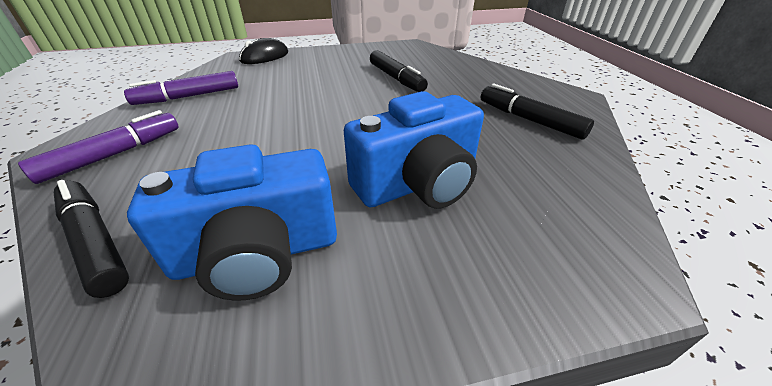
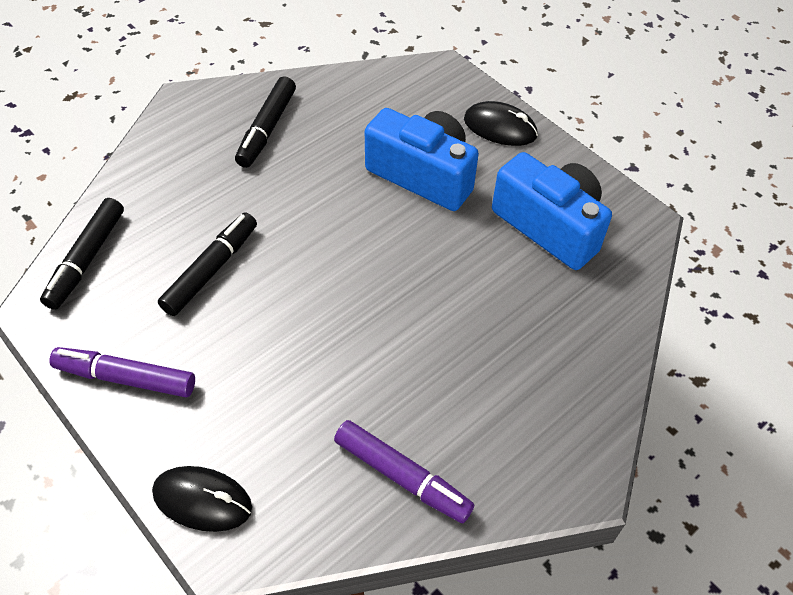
camera: 120 degrees left, 15 degrees up
purple marker [18,110,179,184] -> purple marker moved to [49,347,195,397]
black marker [54,180,129,298] -> black marker moved to [40,198,124,310]
none -> black mouse [464,101,538,146]

